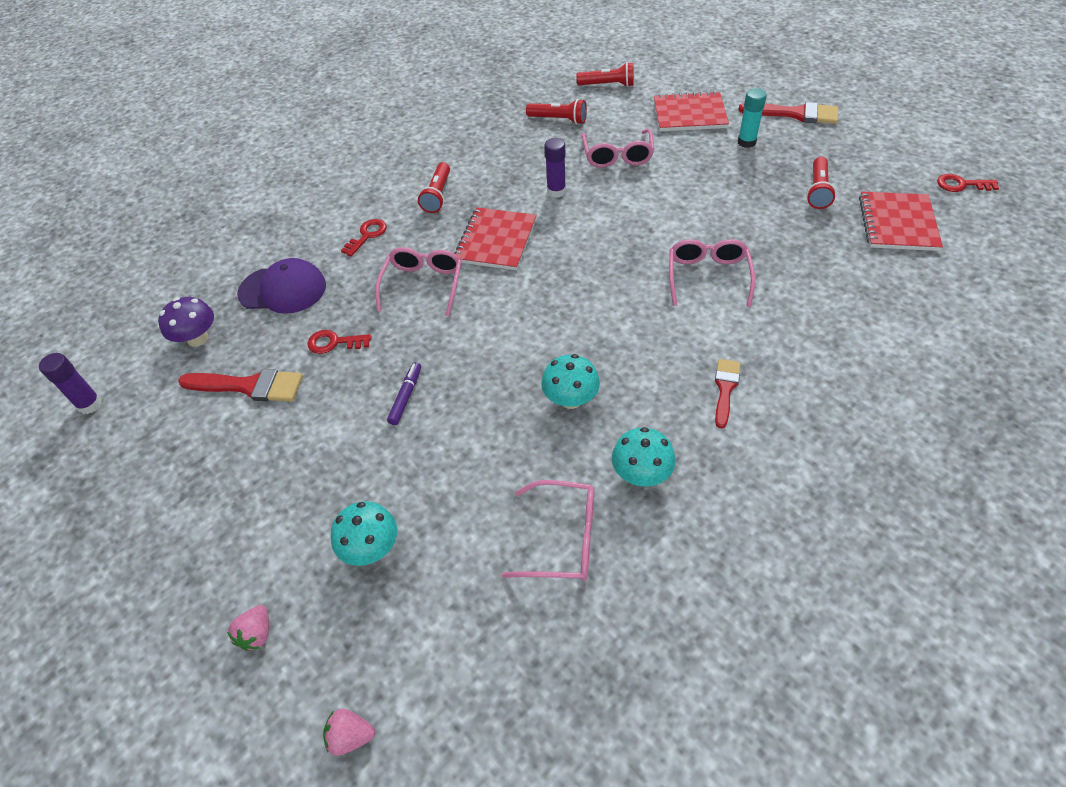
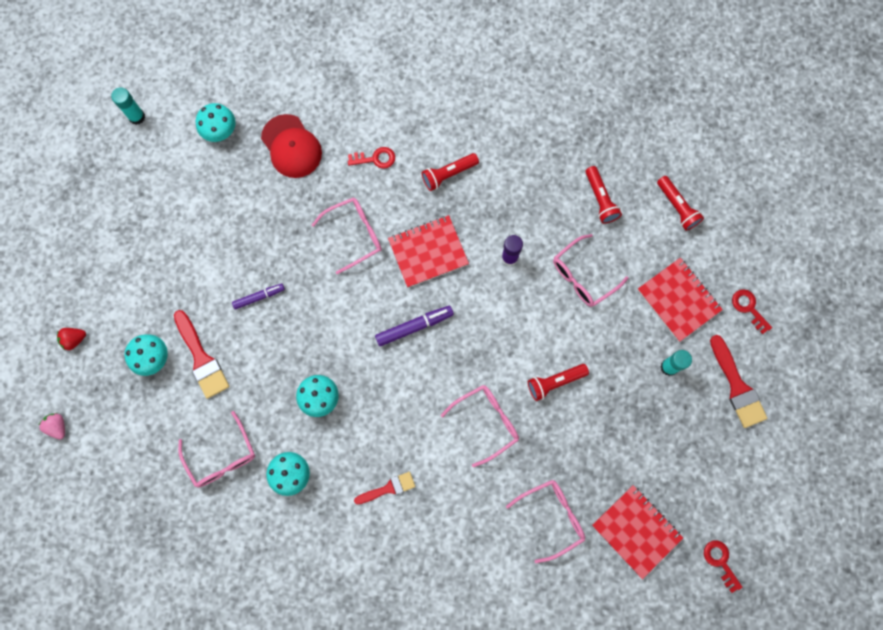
camera: 50 degrees right, 25 degrees up
purple glue stick [39,353,102,414] -> turquoise glue stick [111,88,145,125]
purple mushroom [158,297,214,347] -> turquoise mushroom [196,103,236,142]
red brush [178,369,303,402] -> red brush moved to [174,310,229,399]
pink strawberry [227,605,269,651] -> red strawberry [57,328,86,351]
purple cap [237,258,326,314] -> red cap [261,114,322,178]
red key [307,330,371,354] -> red key moved to [732,289,772,334]
red flashlight [806,157,836,209] -> red flashlight moved to [528,364,589,401]
red notebook [859,192,943,251] -> red notebook turned 75 degrees clockwise [592,485,683,579]
none -> purple marker [375,306,454,346]
none -> pink glasses [506,480,585,563]

